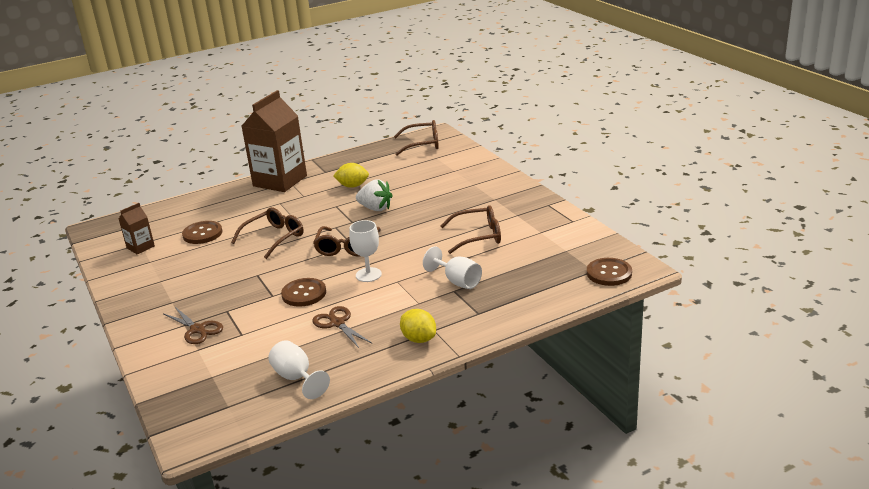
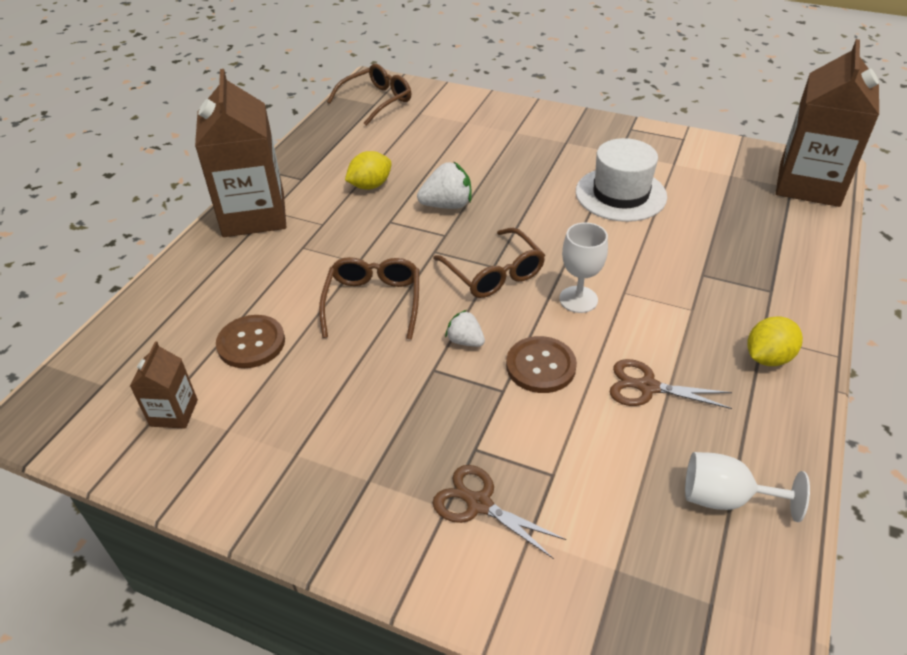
camera: 40 degrees left, 15 degrees up
brown scissors [164,307,223,344] -> brown scissors turned 150 degrees counterclockwise [433,465,566,559]
yellow lemon [400,309,436,343] -> yellow lemon turned 45 degrees counterclockwise [747,317,803,366]
white goblet [423,247,482,289] -> none
brown glasses [441,205,501,254] -> white hat [576,138,667,222]
brown button [587,258,632,286] -> brown carton [776,39,879,207]
none -> white strawberry [445,310,485,347]

